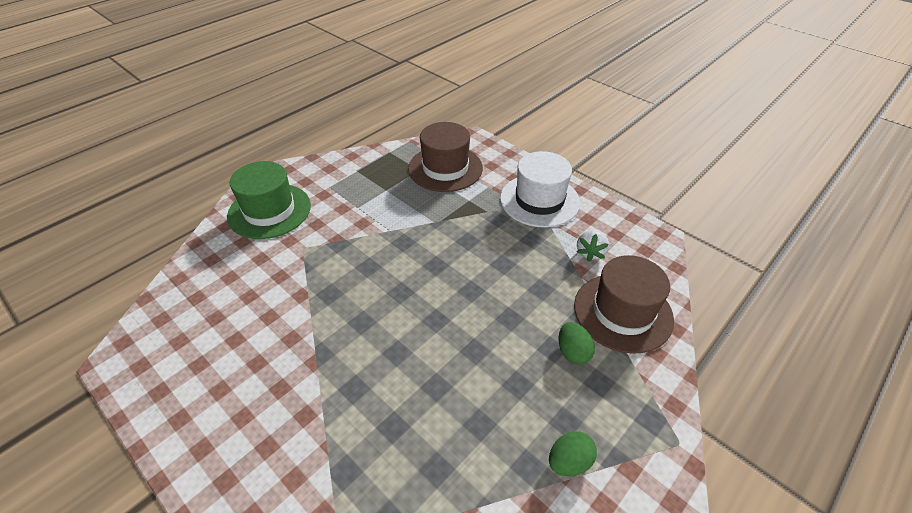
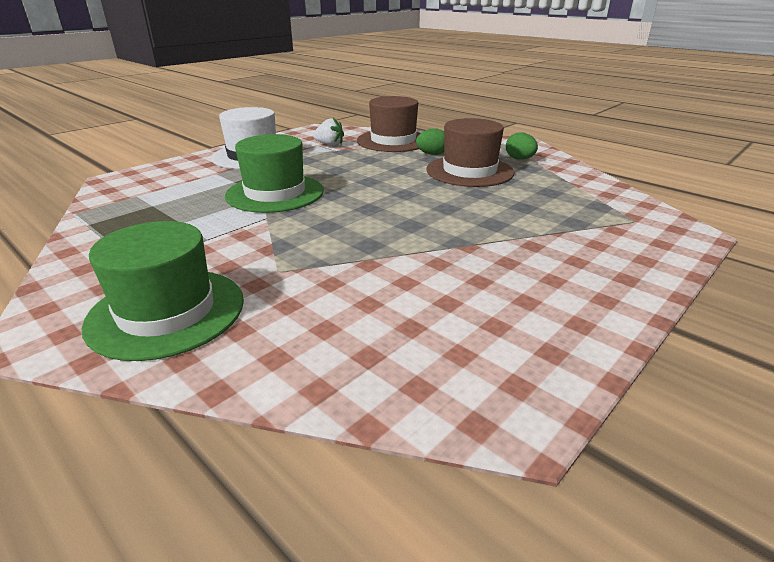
camera: 90 degrees left, 15 degrees down
brown hat [408,122,483,192] -> brown hat moved to [426,118,514,187]
none -> green hat [225,134,324,213]

